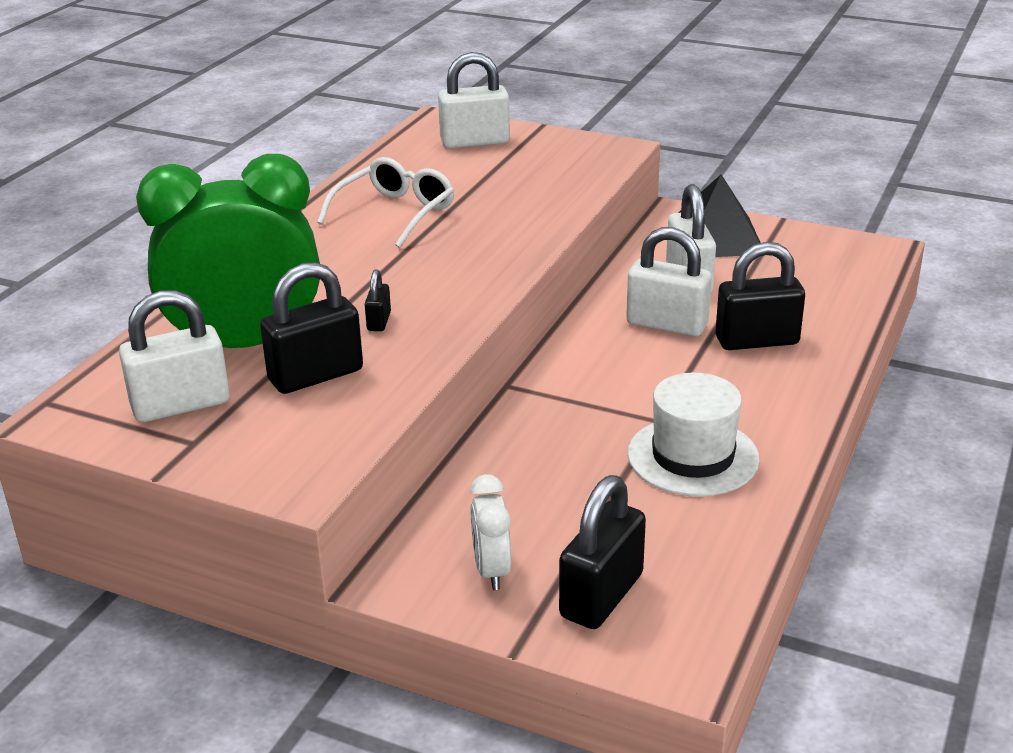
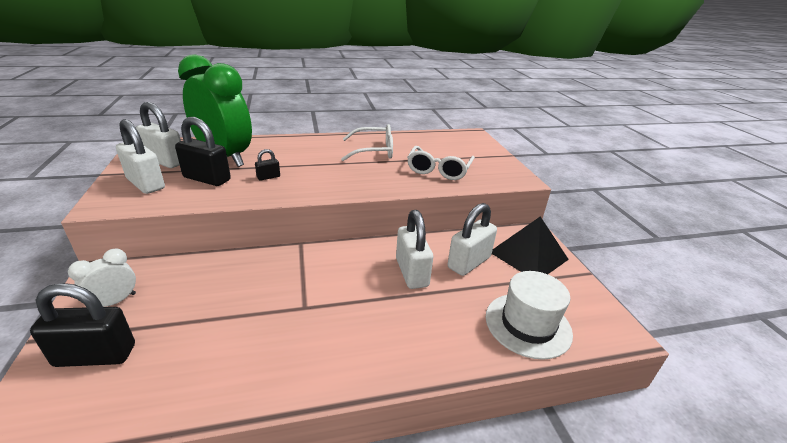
camera: 50 degrees right, 0 degrees up
white padlock [438,52,510,148] -> white padlock moved to [116,119,165,194]
white hat [628,373,760,497] -> white hat moved to [486,271,573,360]
black padlock [715,242,805,350] -> none
none -> white glasses [407,146,475,180]

